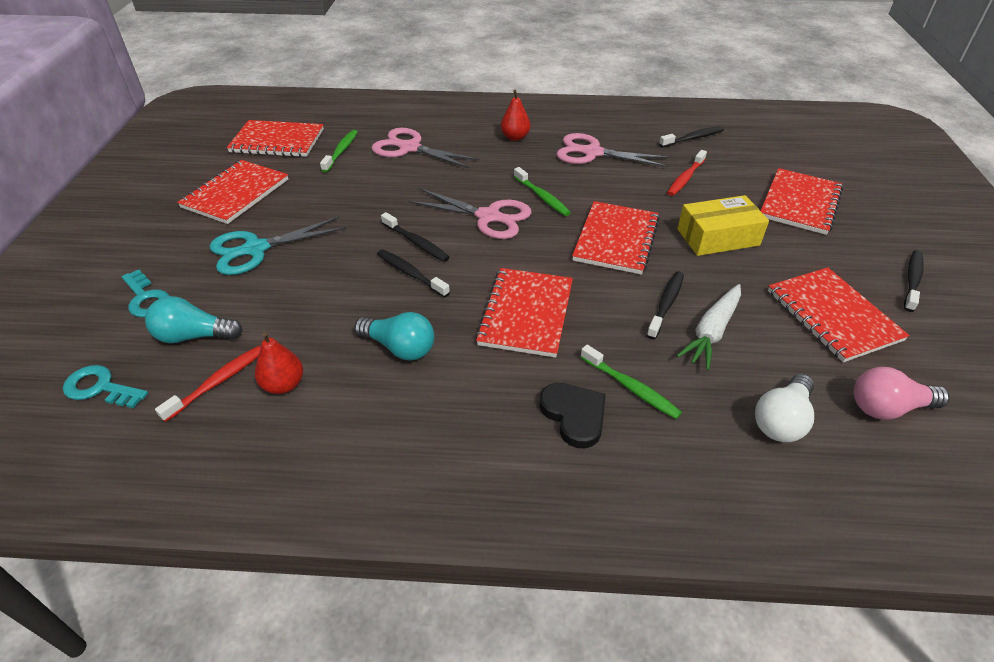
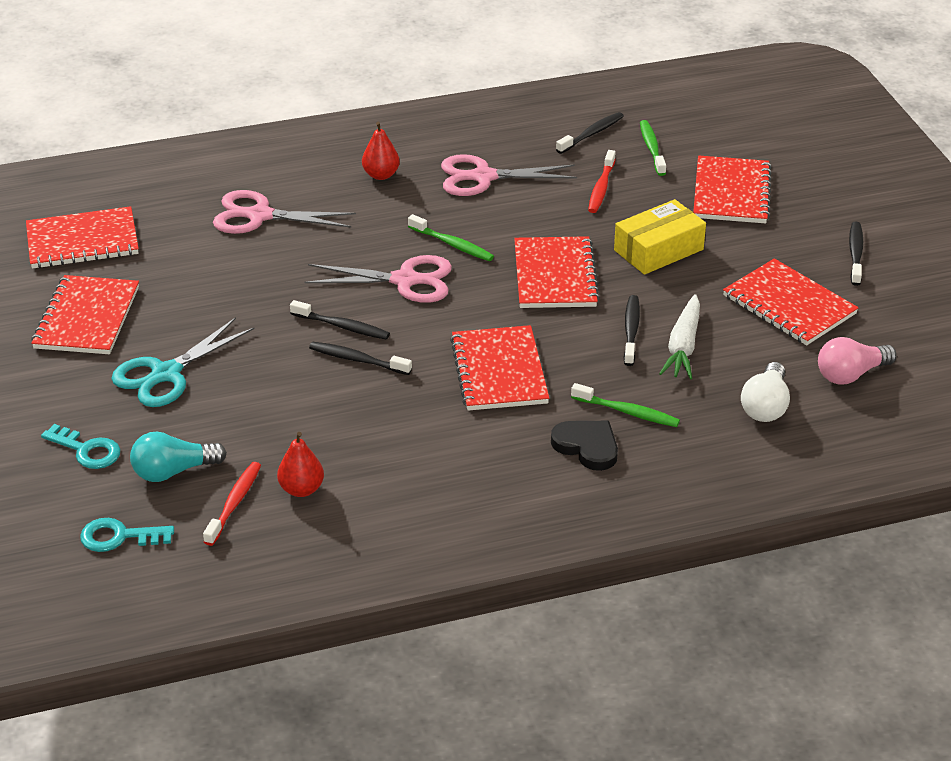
camera: 20 degrees left, 5 degrees down
green toothbrush [320,130,358,172] -> green toothbrush moved to [640,120,666,176]
turquoise light bulb [354,312,434,361] -> none

